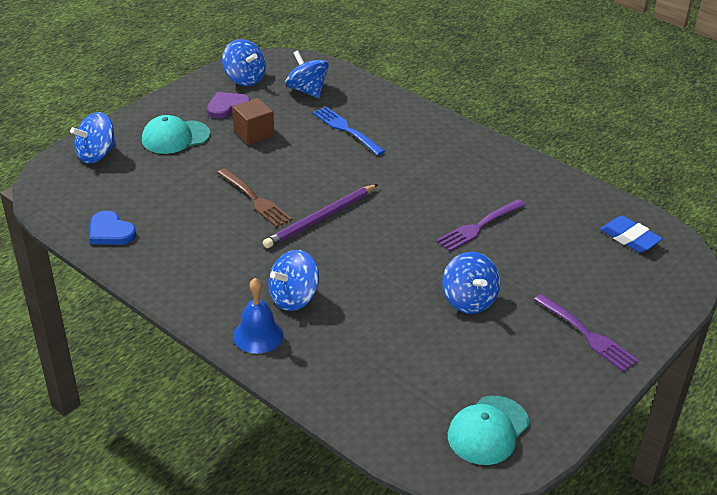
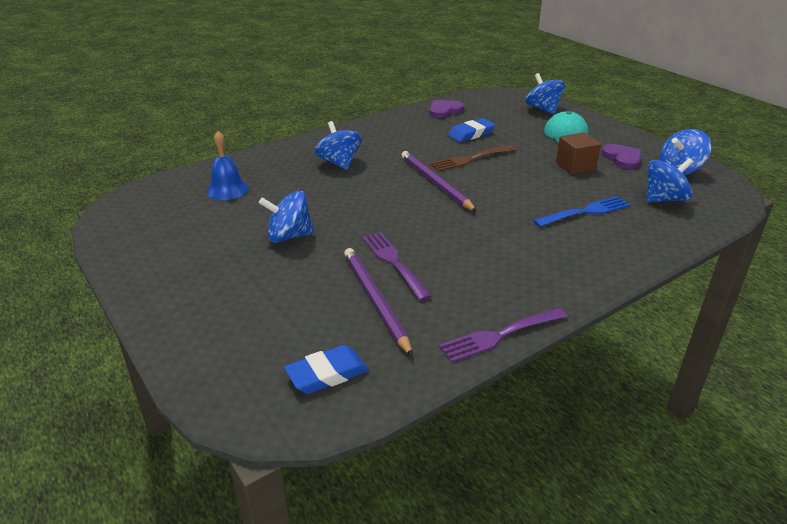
camera: 105 degrees right, 5 degrees down
blue heart [89,211,136,245] -> purple heart [429,100,464,118]
blue bell [233,278,283,354] -> blue bell moved to [207,131,249,200]
turquoise cap [448,396,529,465] -> none
purple fork [534,294,639,372] -> purple fork moved to [439,308,568,363]
none -> purple pencil [344,248,413,357]
none -> blue eraser [448,118,495,142]

